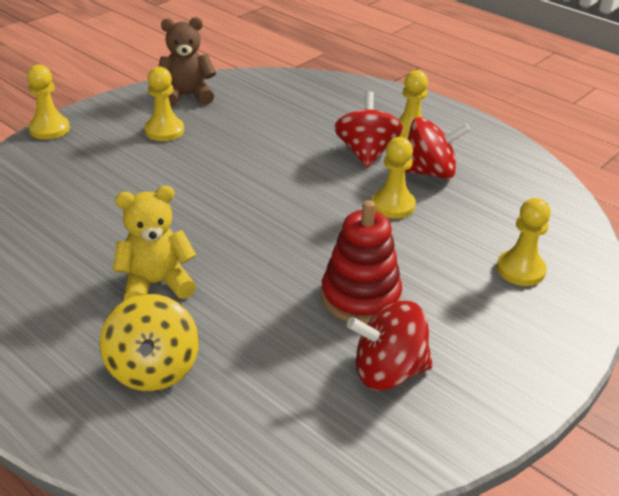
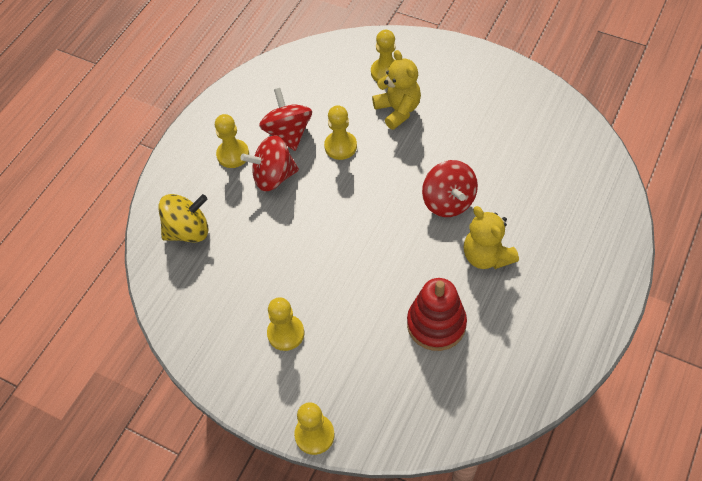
camera: 100 degrees left, 20 degrees up
yellow spinning top [100,294,199,391] -> yellow spinning top moved to [158,194,209,243]
brown teddy bear [158,17,216,107] -> none
red stacking toy [321,200,402,324] -> red stacking toy moved to [407,278,467,351]
red spinning top [347,301,433,390] -> red spinning top moved to [422,160,478,217]
none -> yellow teddy bear [372,50,421,130]

